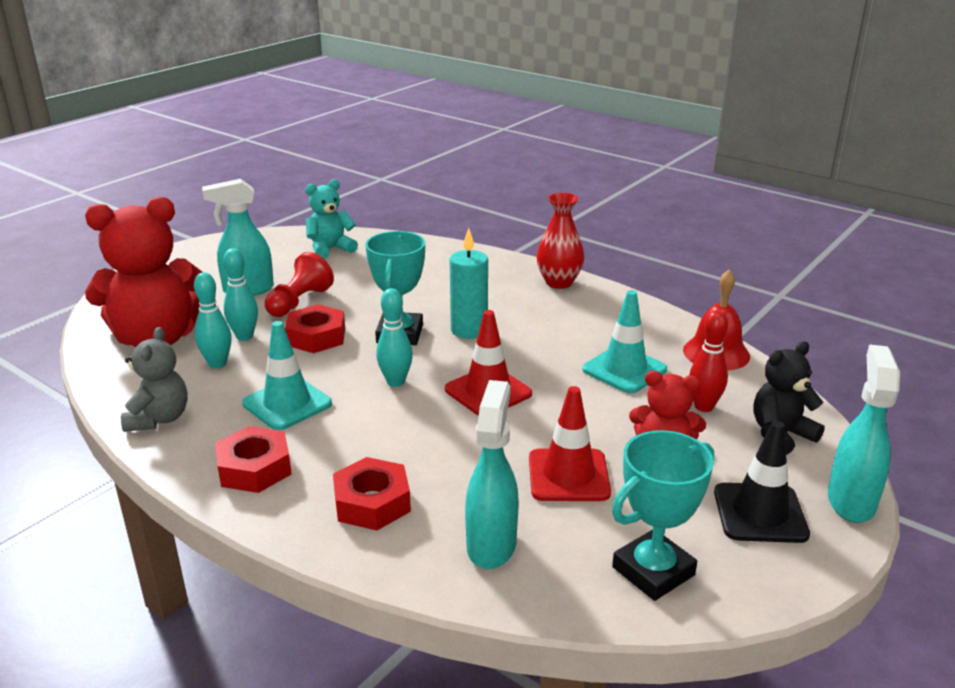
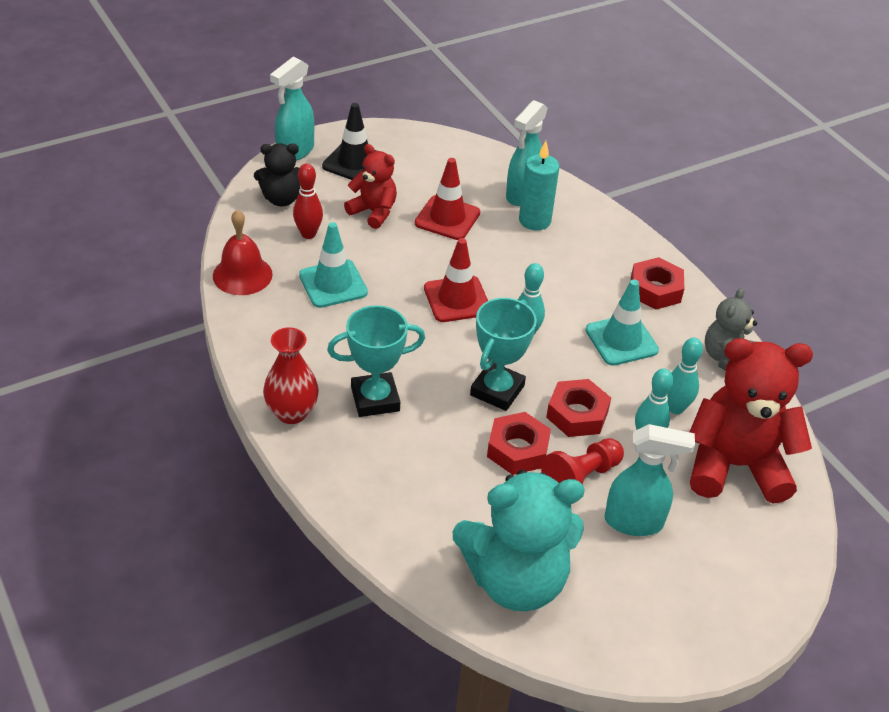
camera: 160 degrees left, 15 degrees up
turquoise teddy bear [305,179,358,259] -> turquoise teddy bear [453,470,585,611], size x1.84
red nut [333,457,411,530] -> red nut moved to [487,412,551,475]
turquoise candle [450,228,488,339] -> turquoise candle moved to [519,141,559,231]
turquoise trophy [612,430,714,601] -> turquoise trophy moved to [327,305,425,417]

